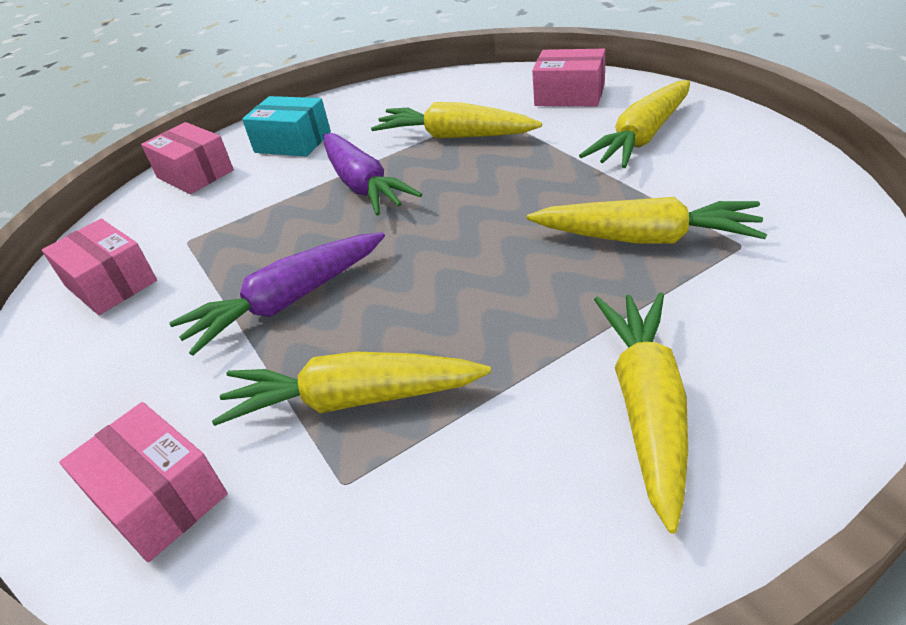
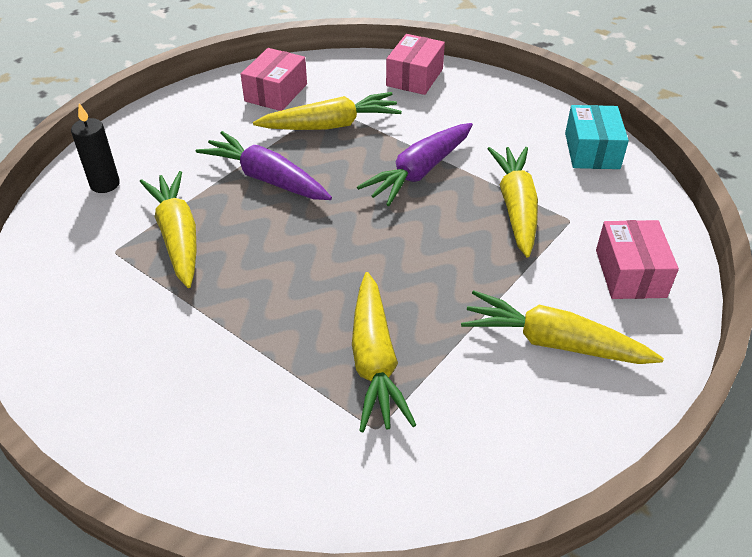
camera: 65 degrees right, 5 degrees up
pink box [59,402,228,562] -> black candle [71,103,120,193]
turquoise box [242,96,331,157] -> turquoise box moved to [565,105,629,169]
yellow carrot [594,293,688,533] -> yellow carrot moved to [253,92,402,130]

